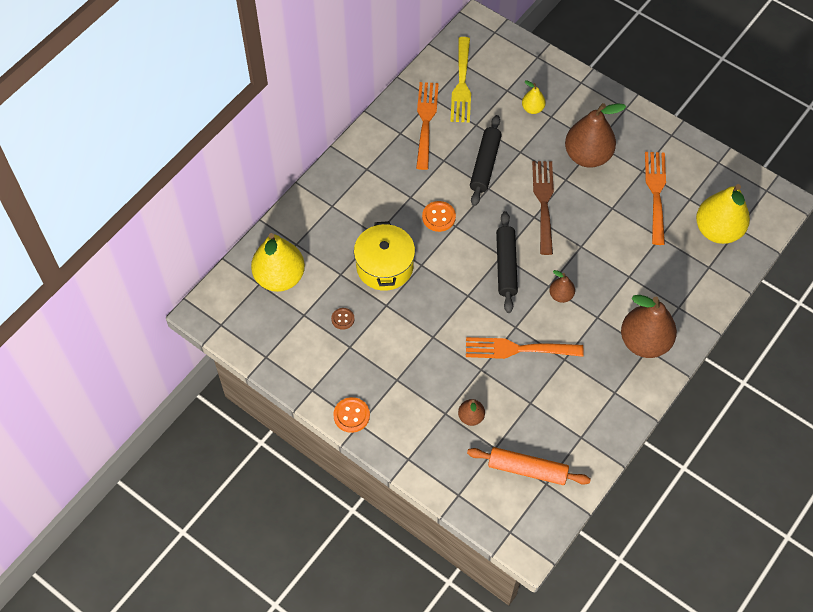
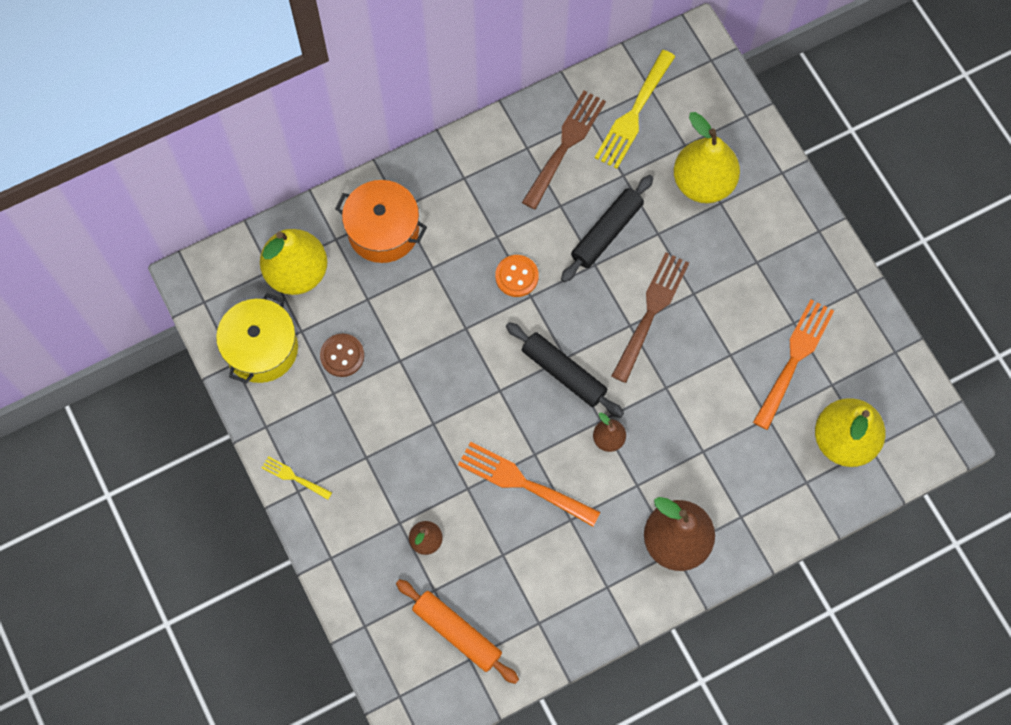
camera: 25 degrees right, 10 degrees up
brown button [331,308,355,330] -> brown button [320,334,364,377], size x1.52
orange button [333,397,370,433] -> yellow fork [262,456,332,500]
yellow pot [354,221,415,291] -> yellow pot moved to [216,293,298,384]
orange fork [416,82,439,170] -> brown fork [522,90,606,210]
black rolling pin [496,211,518,313] -> black rolling pin turned 75 degrees counterclockwise [506,322,624,418]
yellow pear [522,80,546,114] -> yellow pear [674,112,740,203], size x2.08
brown pear [565,103,626,168] -> none
none -> orange pot [335,180,427,263]

